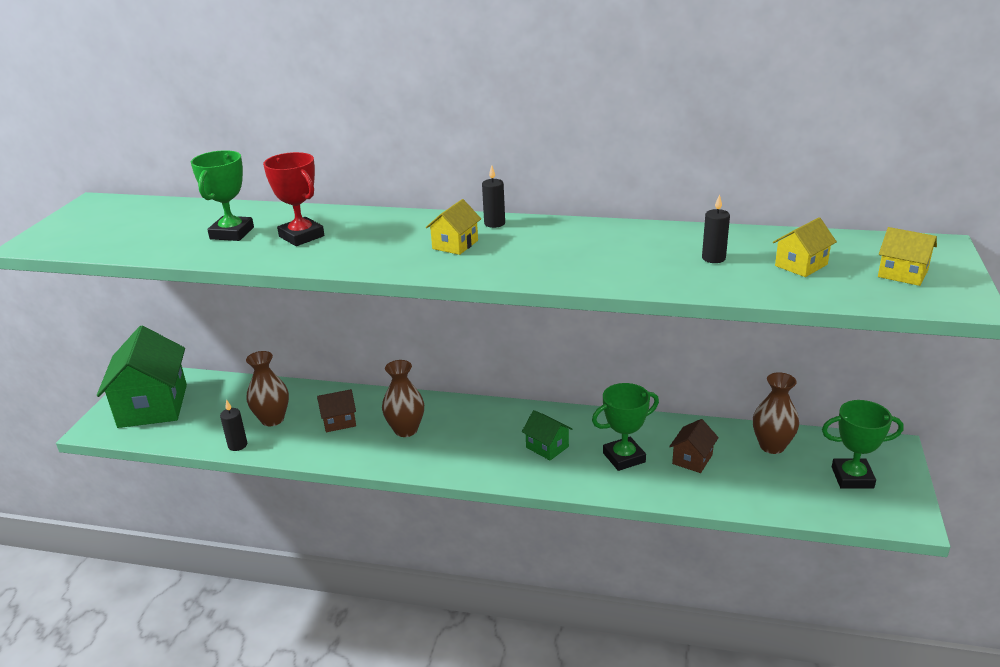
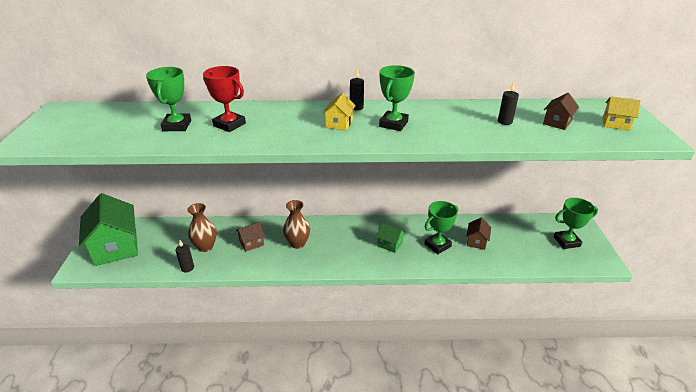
camera: 15 degrees left, 5 degrees up
brown vase [753,372,799,454] -> none
yellow house [773,217,837,277] -> brown house [543,93,579,130]
none -> green trophy [379,65,415,131]

